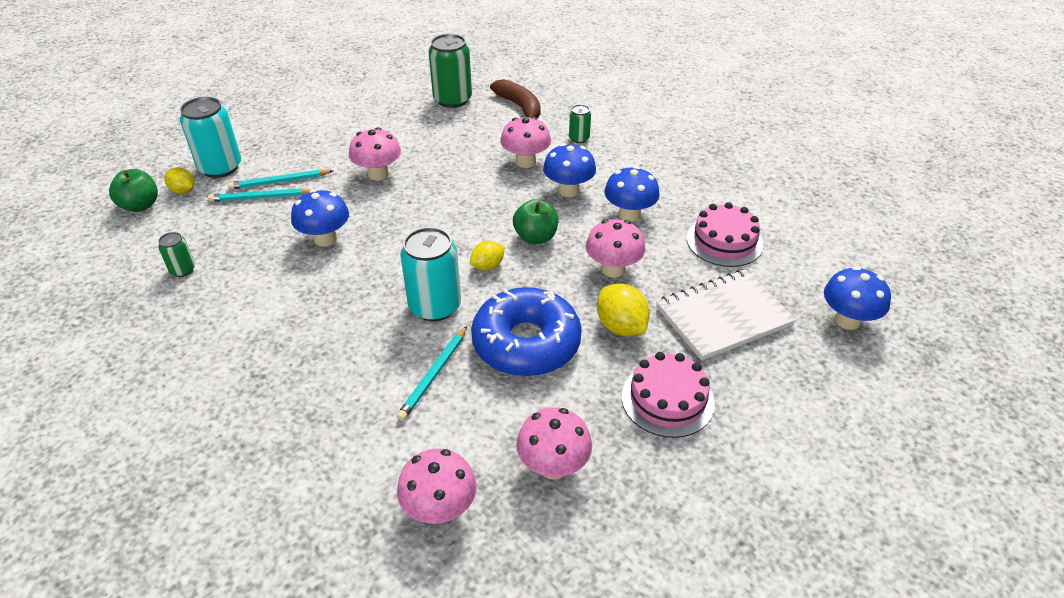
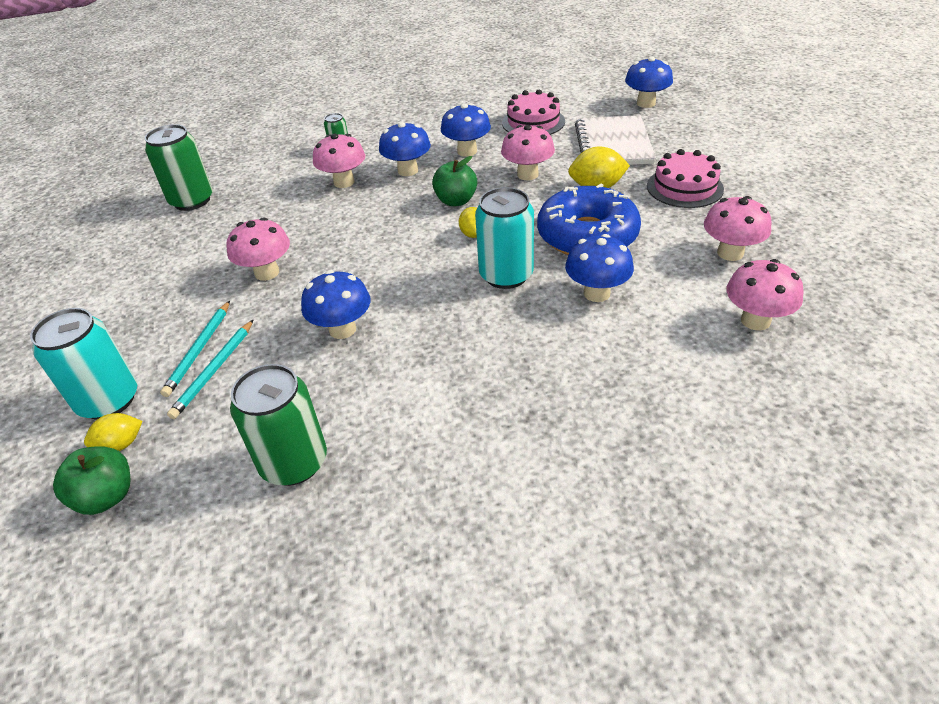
camera: 60 degrees left, 0 degrees up
green can [158,232,195,277] -> green can [230,364,327,486], size x1.97
turquoise pencil [396,326,467,421] -> blue mushroom [565,234,634,302]
brown banana [490,79,541,118] -> none

